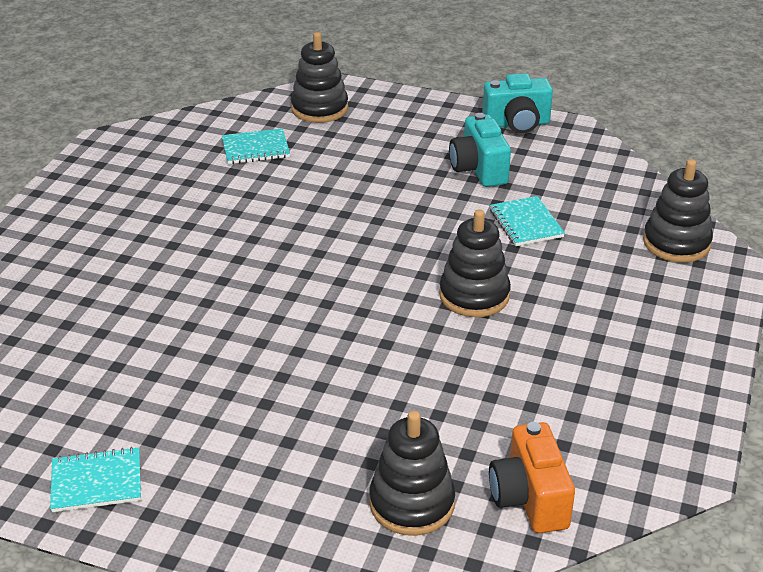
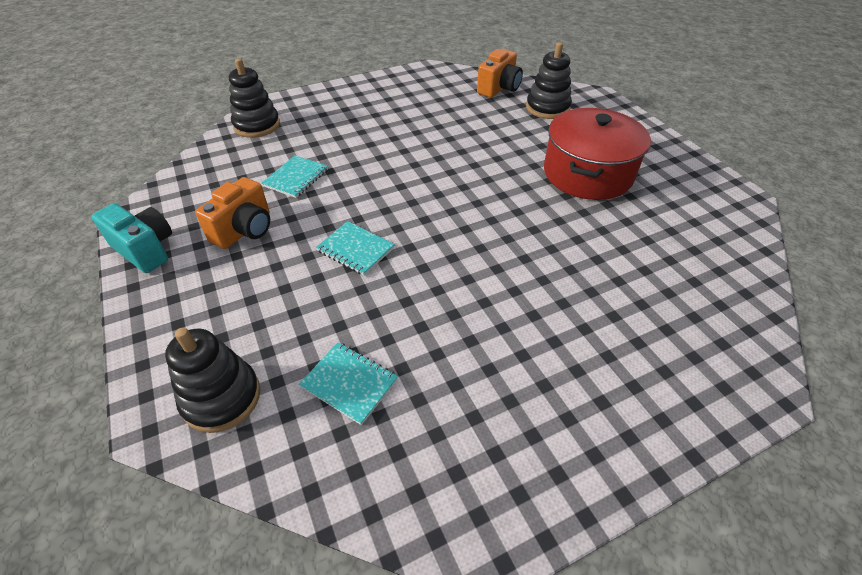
camera: 135 degrees left, 10 degrees up
turquoise notebook [50,447,141,512] -> turquoise notebook moved to [316,221,395,276]
black stacking toy [439,209,511,317] -> none
turquoise camera [449,113,511,187] -> orange camera [195,177,270,249]
none -> red pot [544,108,651,200]

